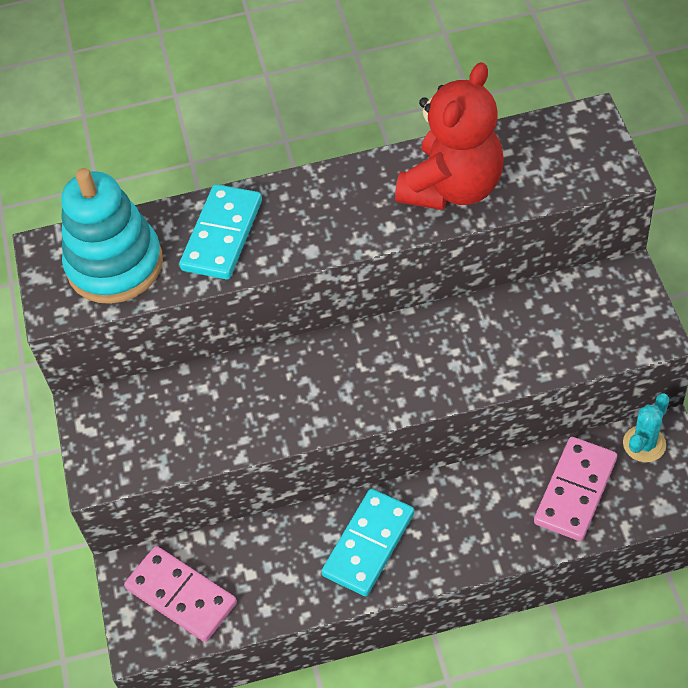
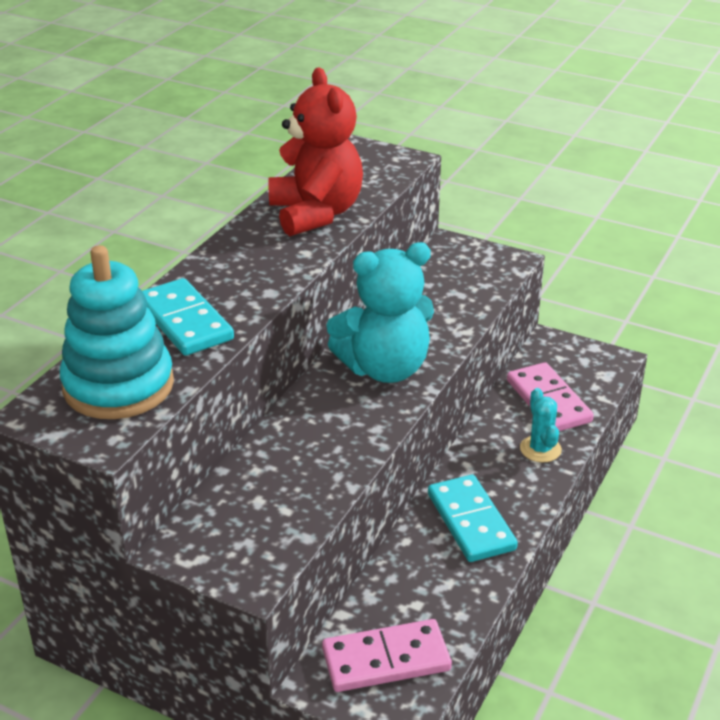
camera: 55 degrees left, 20 degrees down
turquoise cactus [623,393,669,462] -> turquoise cactus moved to [520,388,562,463]
none -> turquoise teddy bear [326,242,434,383]

